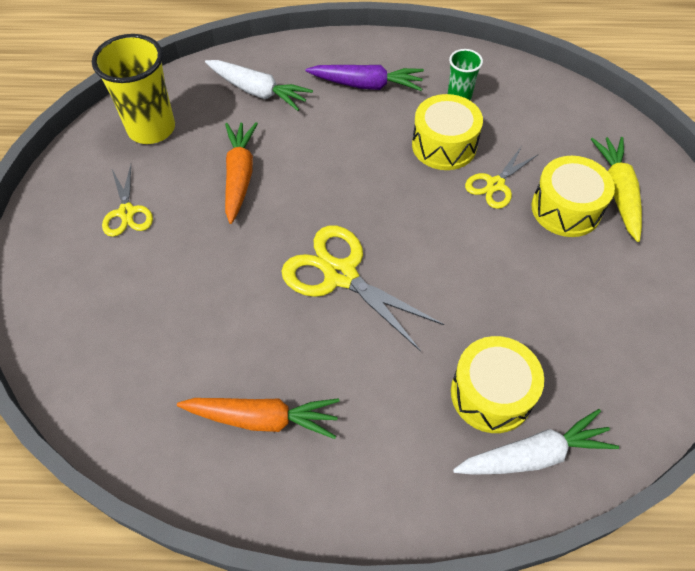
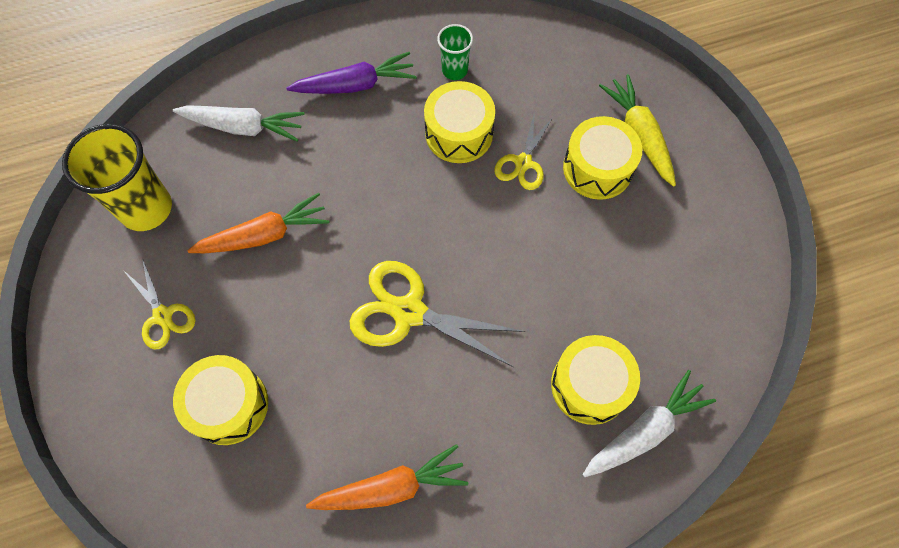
camera: 20 degrees left, 10 degrees up
orange carrot [225,122,258,224] -> orange carrot turned 90 degrees clockwise [187,193,329,253]
none -> yellow drum [173,355,268,445]

